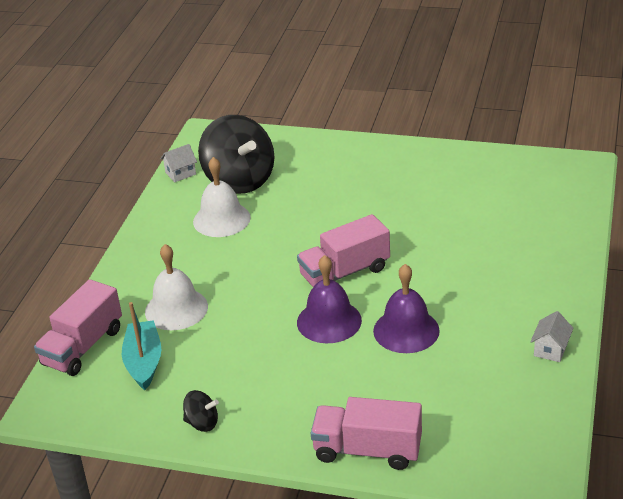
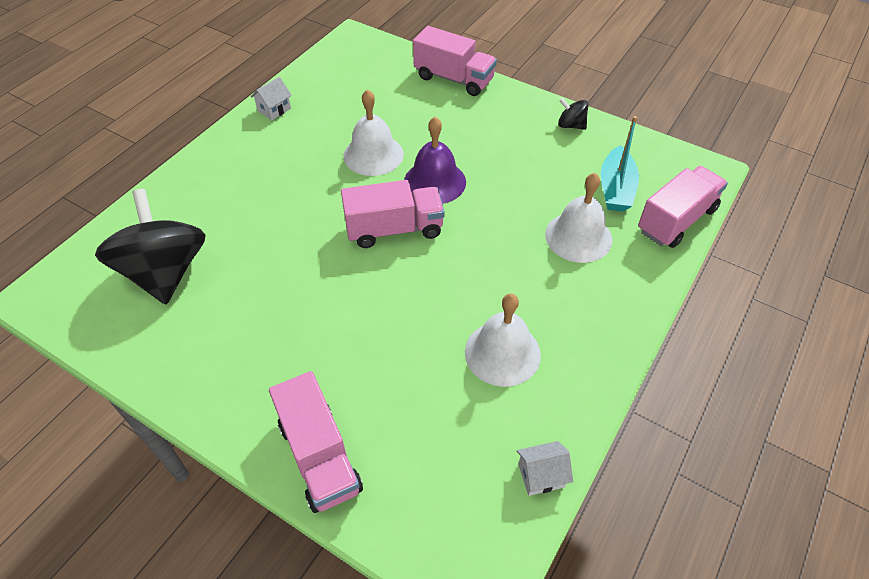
camera: 165 degrees left, 15 degrees up
black spinning top [198,115,275,194] -> black spinning top moved to [95,189,206,304]
purple bell [373,264,440,353] -> white bell [343,89,404,176]
none -> pink truck [269,371,363,513]

